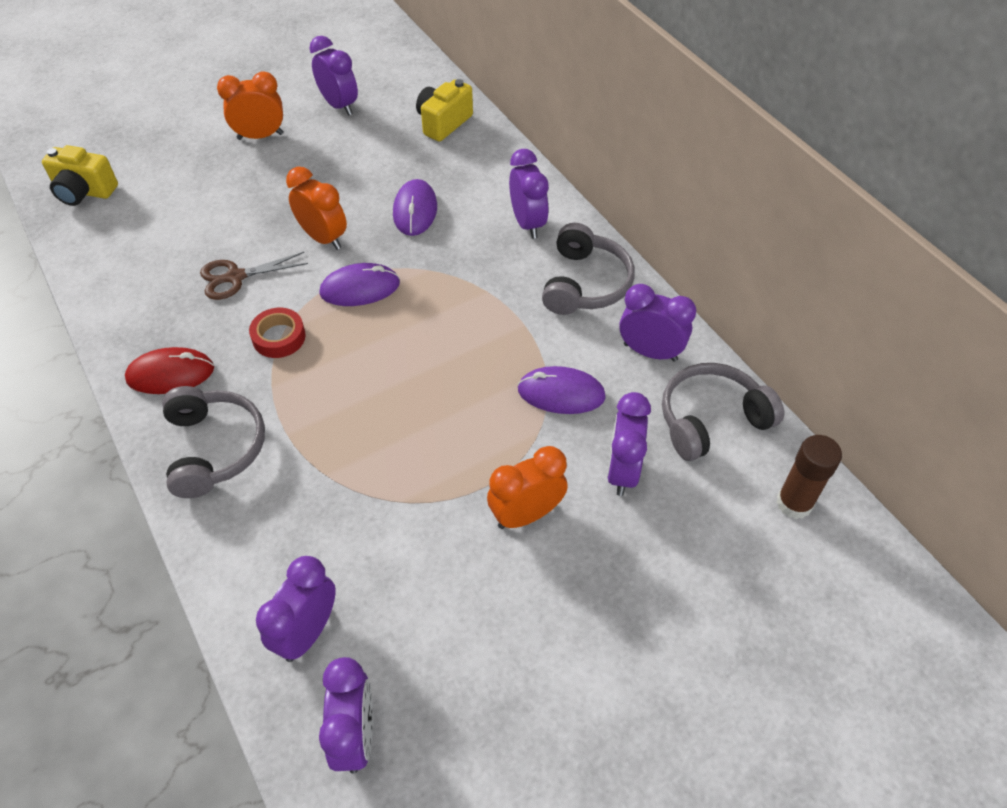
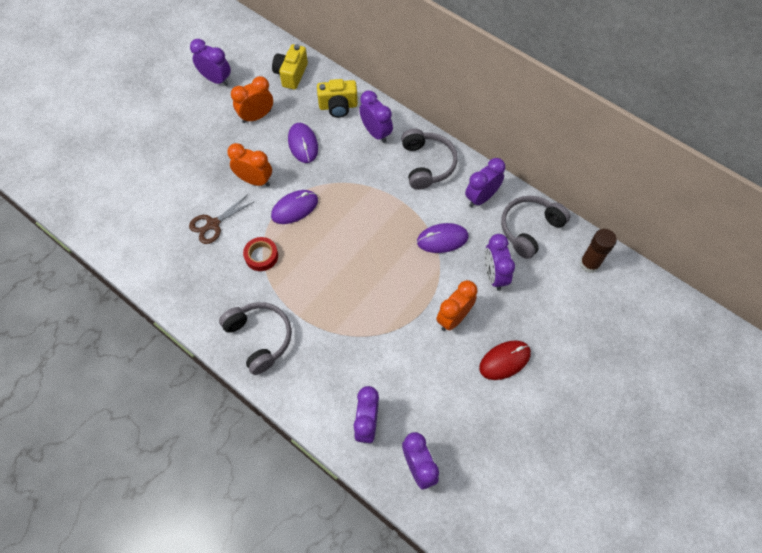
camera: 20 degrees left, 10 degrees up
yellow camera [42,145,118,206] -> yellow camera moved to [317,79,358,118]
red mouse [125,347,214,394] -> red mouse moved to [479,340,531,380]
orange clock [217,71,283,140] -> orange clock moved to [231,76,273,123]
purple clock [619,284,696,362] -> purple clock turned 45 degrees counterclockwise [465,158,505,207]

